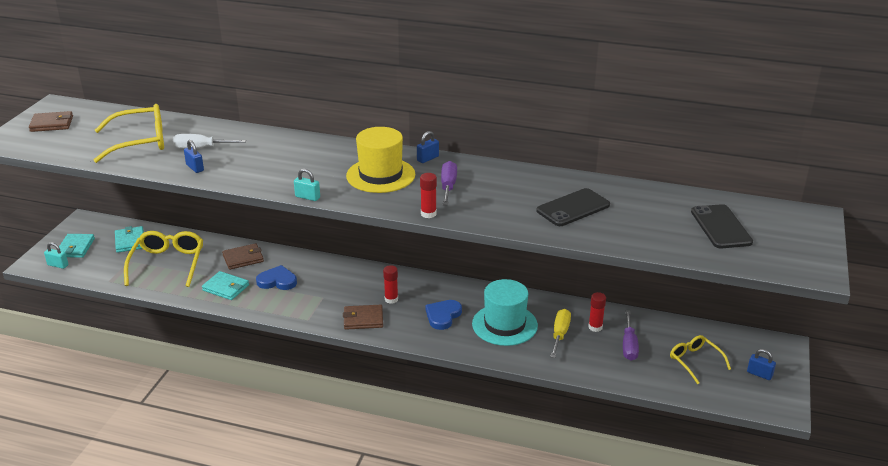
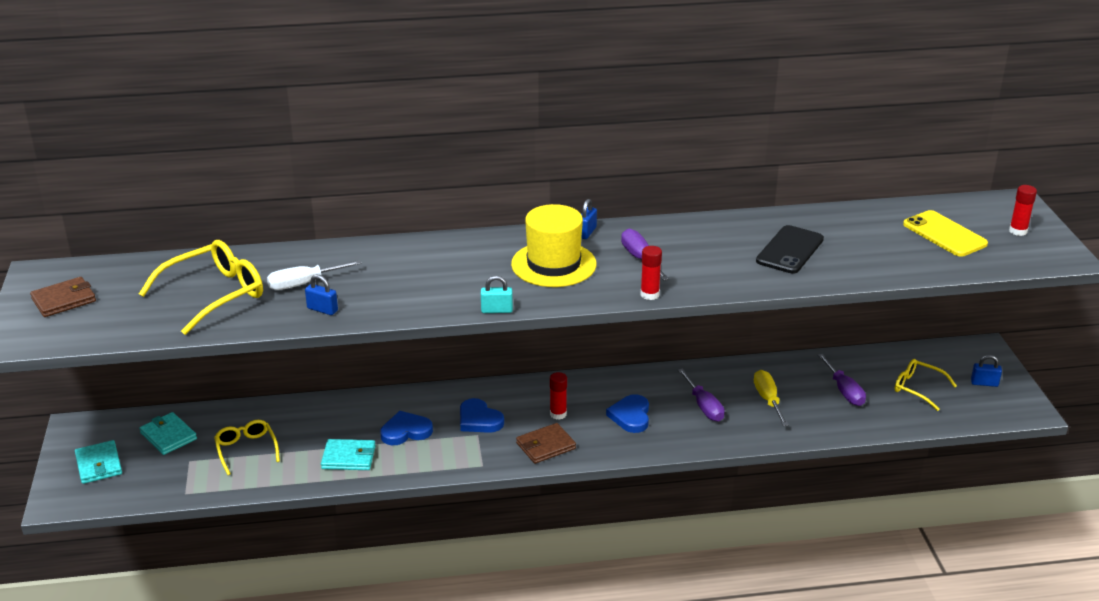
camera: 25 degrees left, 0 degrees up
turquoise padlock [44,242,69,269] -> none
yellow glasses [124,231,203,287] -> yellow glasses [214,420,280,475], size x0.60
brown wallet [222,243,264,270] -> none
turquoise hat [472,279,538,346] -> purple screwdriver [678,368,725,421]
red glue stick [588,292,606,332] -> red glue stick moved to [1009,185,1037,236]
black phone [691,204,753,248] -> yellow phone [903,210,988,257]
none -> blue heart [460,398,504,433]

